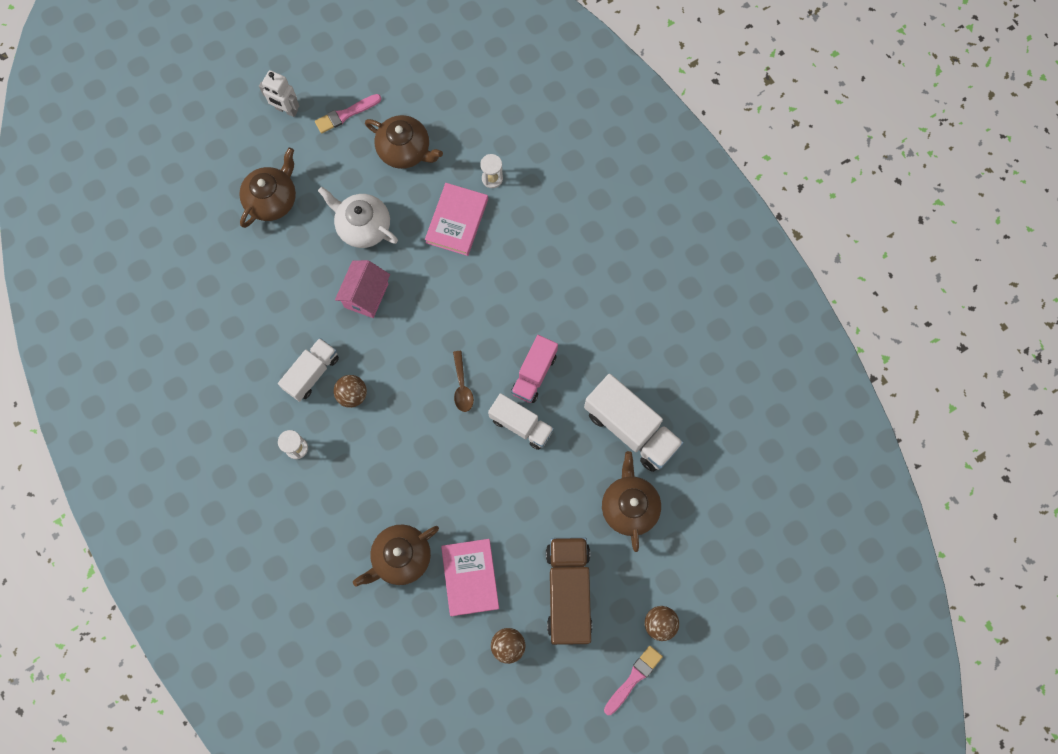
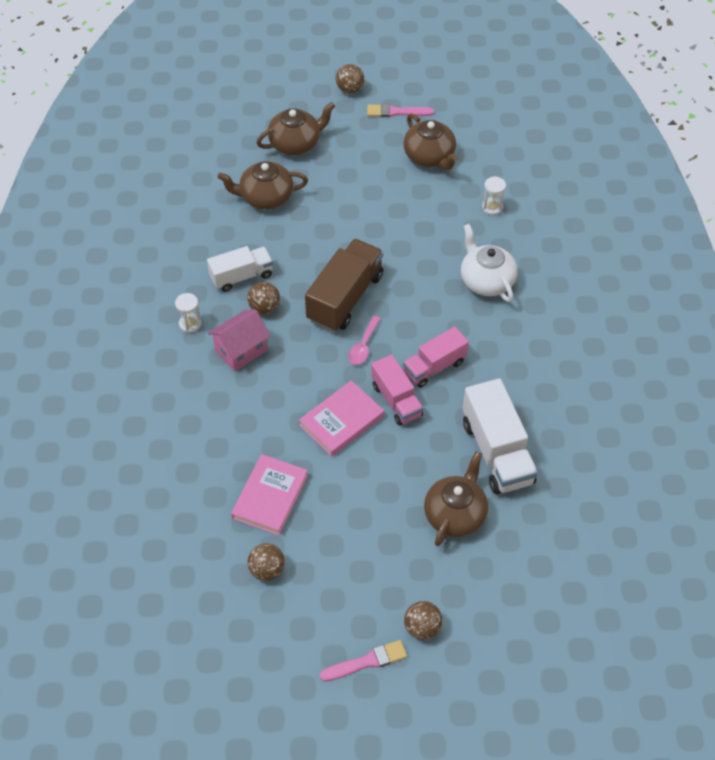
camera: 30 degrees right, 20 degrees down
white robot [259,70,299,117] -> brown ball [336,64,364,94]
white teapot [318,187,398,248] -> white teapot moved to [461,224,517,302]
pink house [335,260,390,318] -> pink house moved to [208,310,270,372]
brown teapot [353,525,439,587] -> brown teapot moved to [217,161,308,209]
pink book [425,183,488,256] -> pink book moved to [299,380,384,457]
brown spoon [453,351,474,412] -> pink spoon [348,316,381,365]
white truck [488,393,554,450] -> pink truck [371,355,423,426]
brown truck [546,537,592,645] -> brown truck moved to [305,239,383,332]

